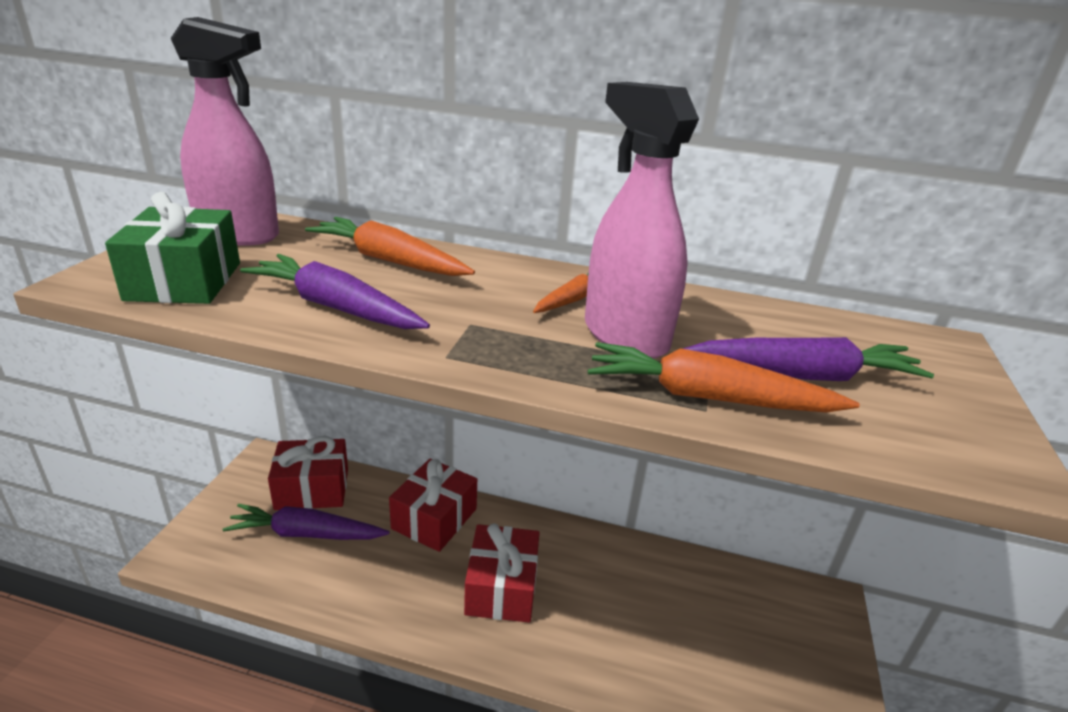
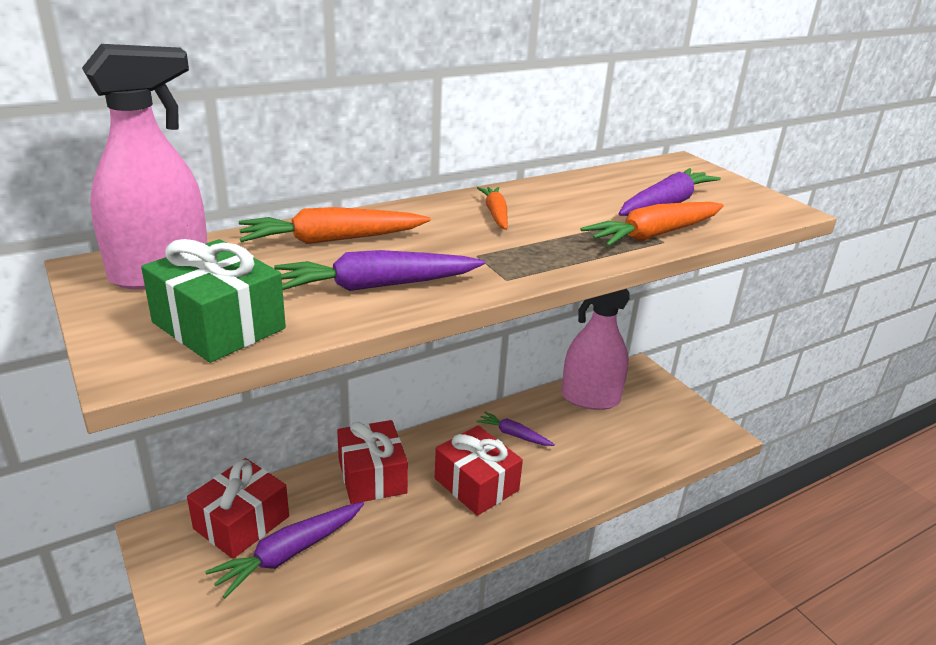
camera: 45 degrees left, 0 degrees up
pink spray bottle [585,82,699,359] -> pink spray bottle moved to [561,289,630,410]
none -> purple carrot [477,412,555,446]

